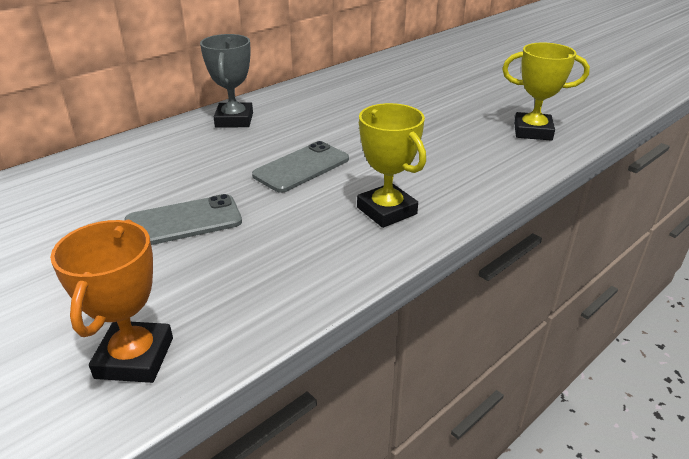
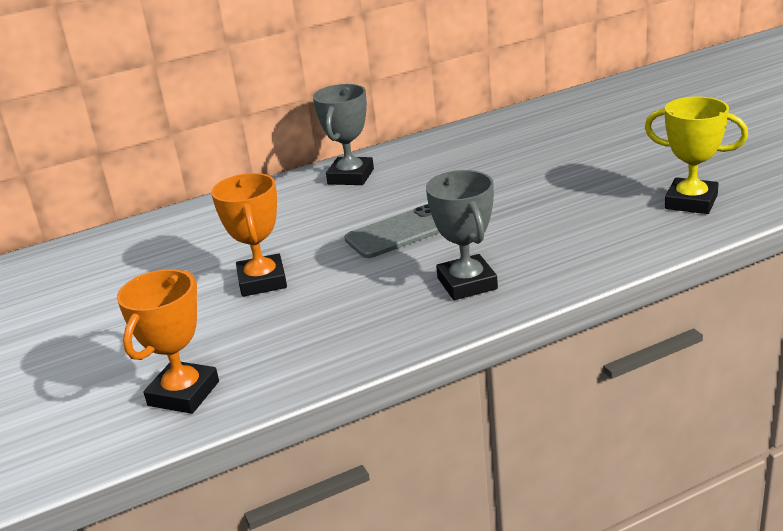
camera: 20 degrees right, 5 degrees down
grey phone [124,194,242,245] -> orange trophy [211,173,287,297]
yellow trophy [357,103,426,228] -> grey trophy [426,170,498,300]

